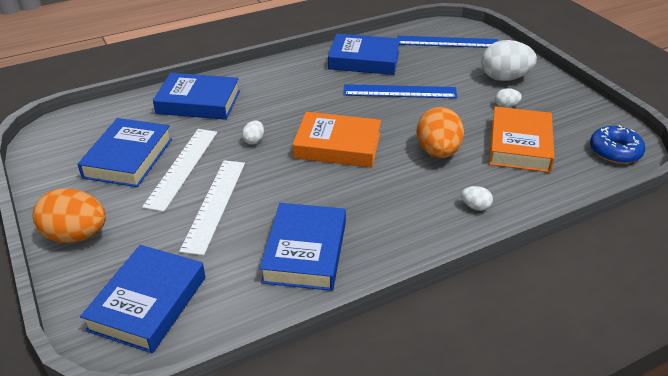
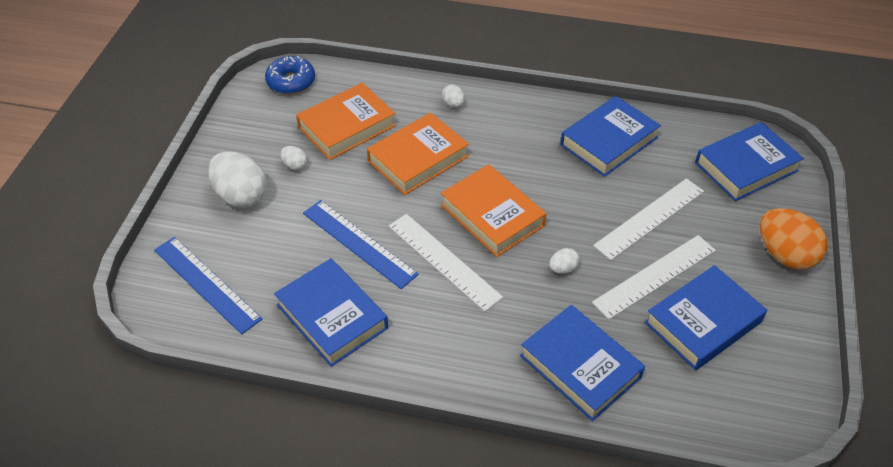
camera: 140 degrees left, 10 degrees up
orange egg [417,107,464,158] -> orange book [367,113,469,195]
none -> white ruler [389,214,503,312]

